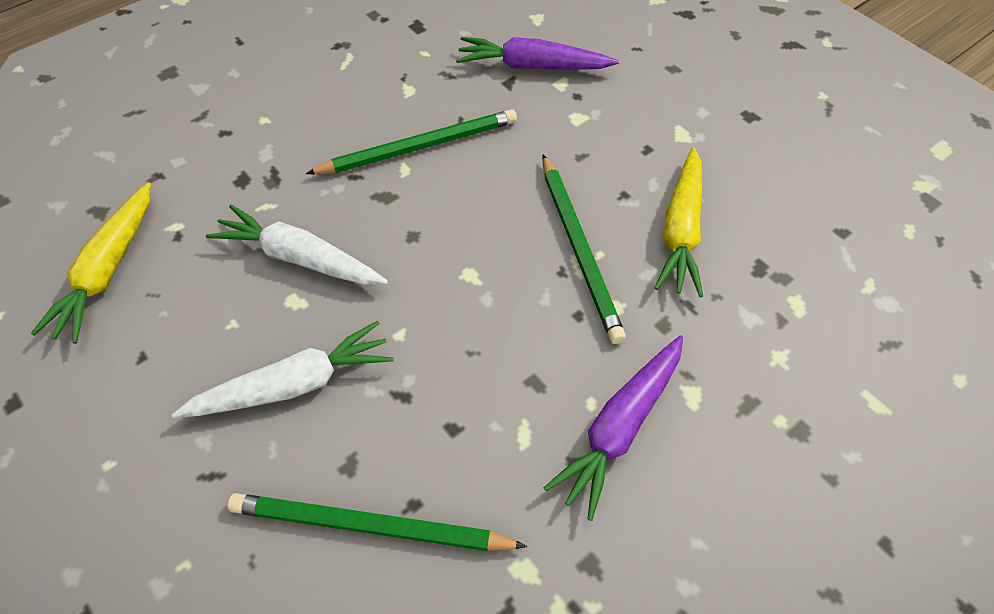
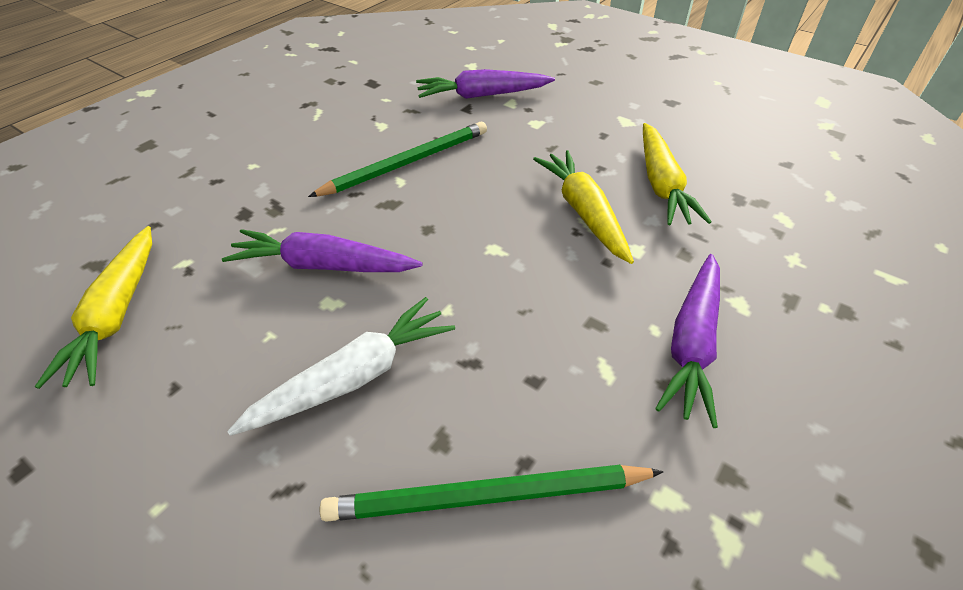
camera: 15 degrees left, 10 degrees down
white carrot [206,204,388,285] -> purple carrot [222,229,422,272]
green pencil [542,155,626,344] -> yellow carrot [533,150,634,264]

